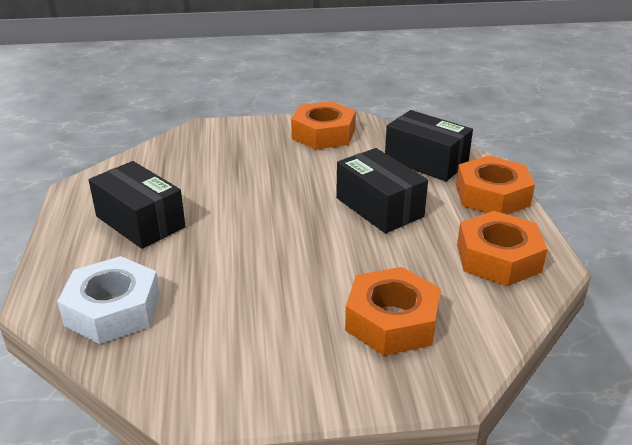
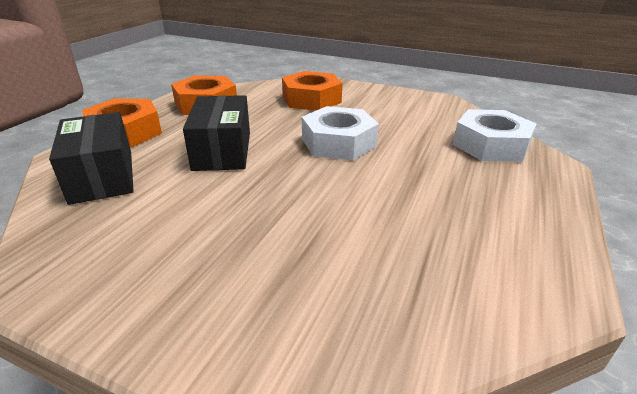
camera: 150 degrees left, 0 degrees up
black box [89,161,185,249] -> none
orange nut [291,101,356,150] -> none
none -> white nut [302,106,379,160]

